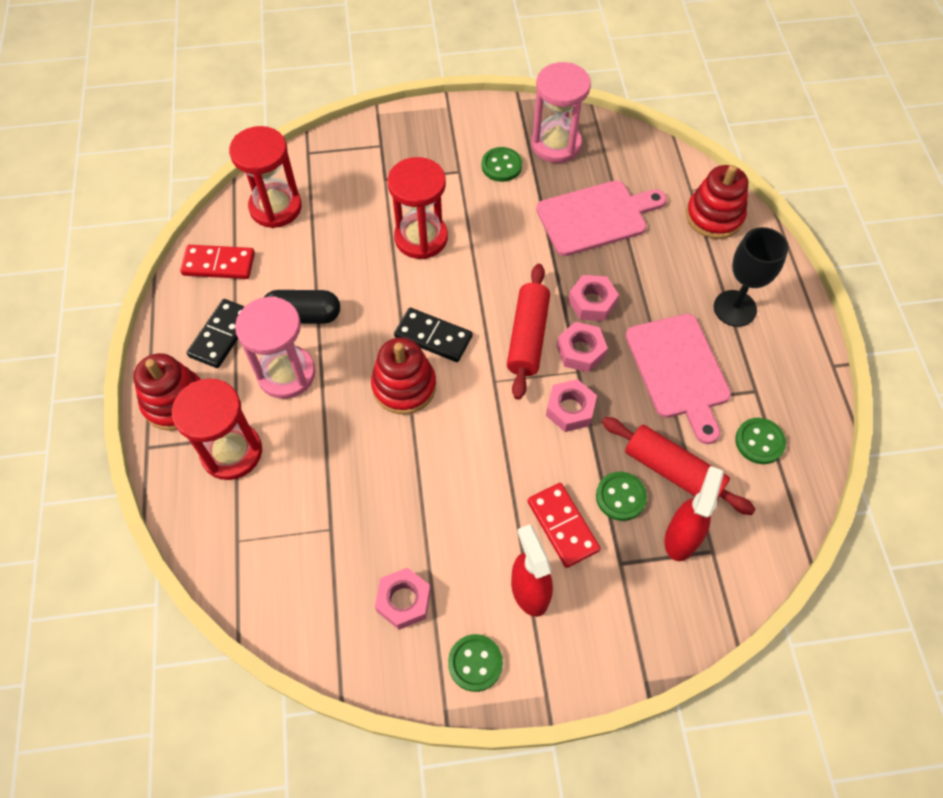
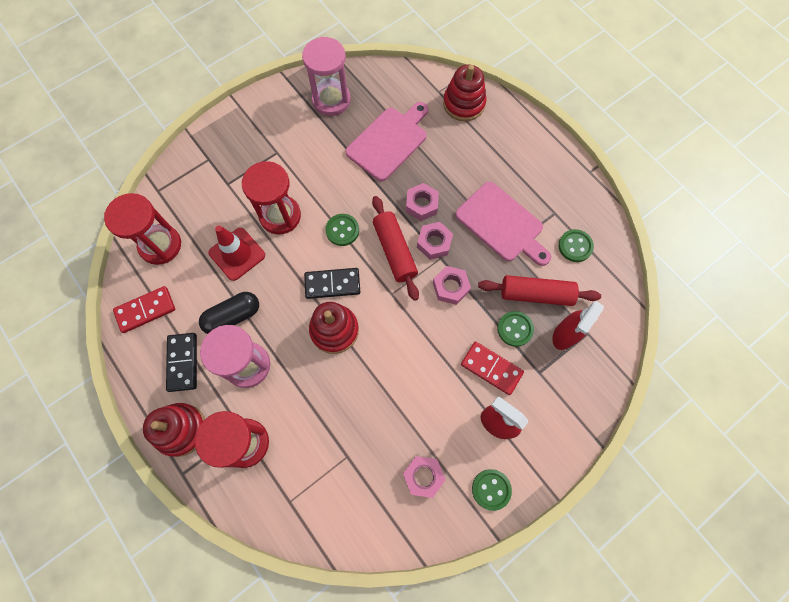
camera: 30 degrees left, 10 degrees up
green button [482,147,522,182] -> green button moved to [325,214,359,246]
red spray bottle [665,466,724,561] -> red spray bottle turned 135 degrees counterclockwise [552,301,604,350]
black goblet [714,227,788,327] -> none
none -> red traffic cone [209,225,265,281]

